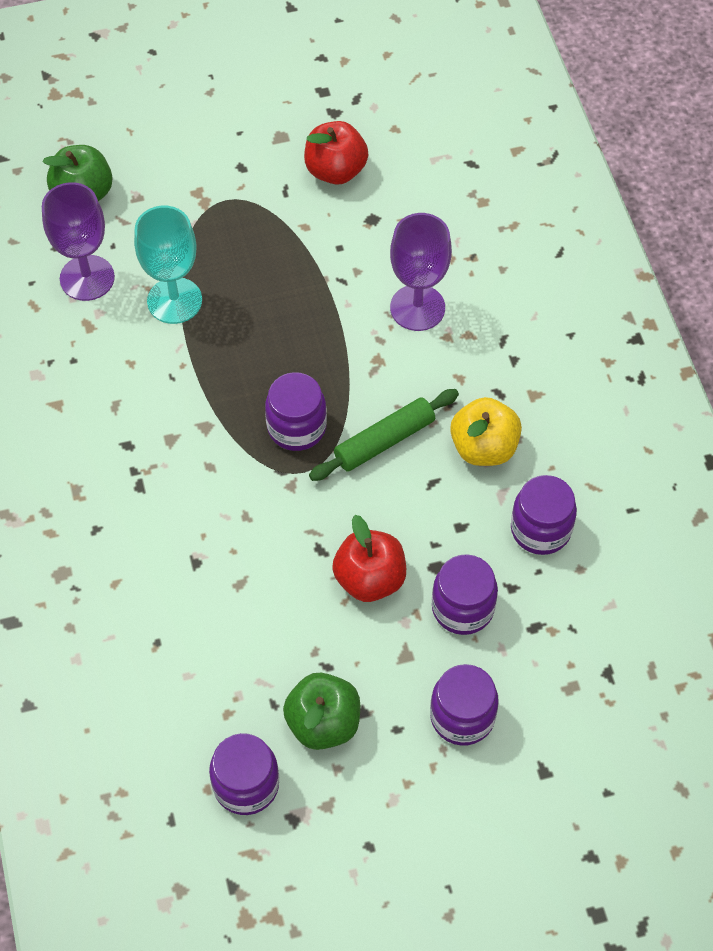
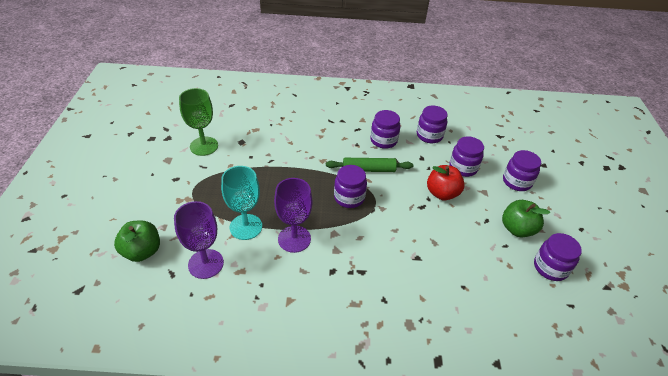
camera: 75 degrees left, 15 degrees down
red apple [304,121,368,184] -> green goblet [179,88,218,156]
green rolling pin [309,389,459,481] -> green rolling pin turned 75 degrees counterclockwise [326,158,413,172]
purple goblet [390,213,452,331] -> purple goblet moved to [274,178,313,253]
yellow apple [450,397,522,466] -> purple jar [370,110,400,149]

